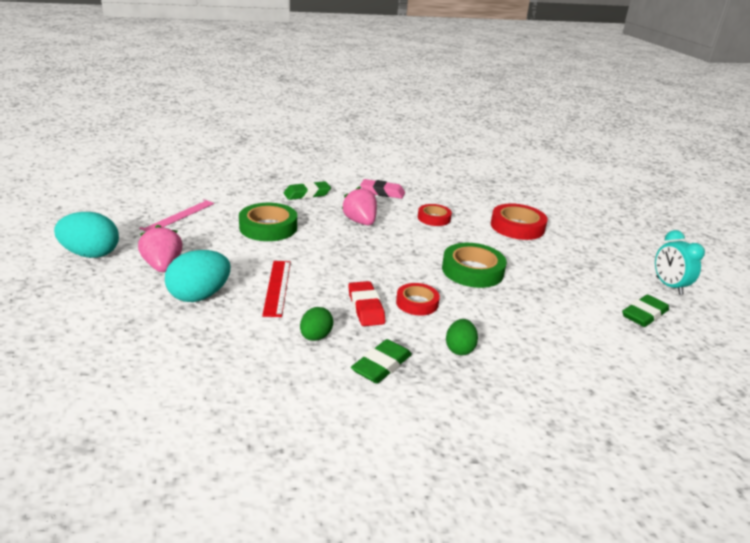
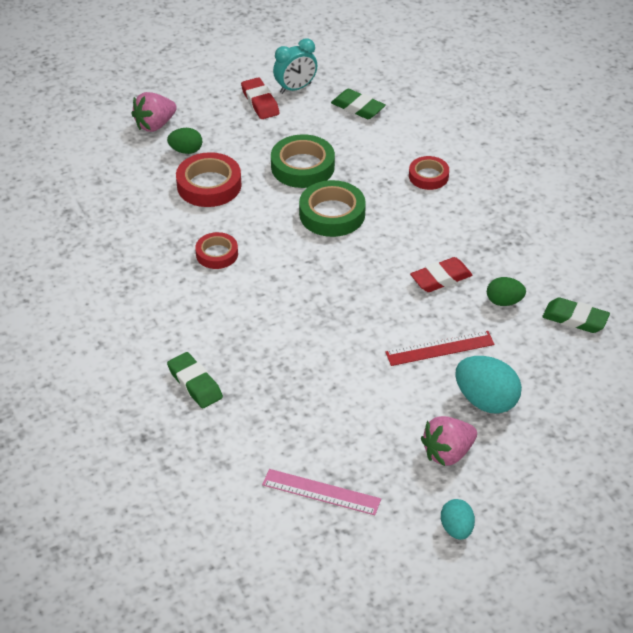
camera: 100 degrees left, 15 degrees up
turquoise egg [54,212,119,258] -> turquoise egg [441,499,475,540], size x0.59
green tape [239,203,297,241] -> green tape moved to [271,134,335,188]
pink strawberry [342,186,377,225] -> pink strawberry moved to [131,92,177,132]
green eraser [351,339,412,384] -> green eraser moved to [542,297,610,333]
pink eraser [360,179,405,199] -> none
red tape [396,283,440,316] -> red tape moved to [409,156,449,190]
green egg [446,319,478,356] -> green egg moved to [167,128,202,154]
none -> red eraser [241,77,280,119]

